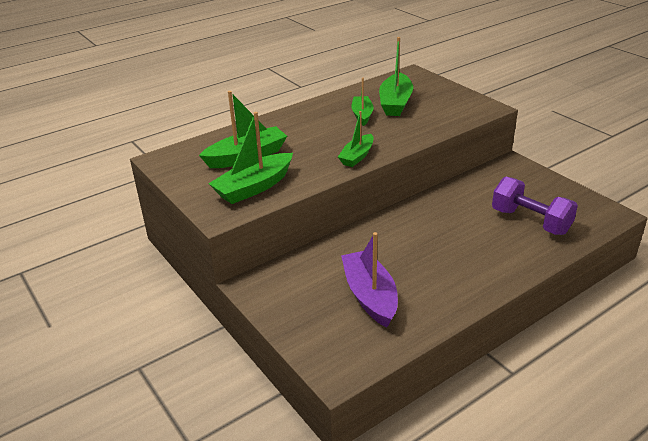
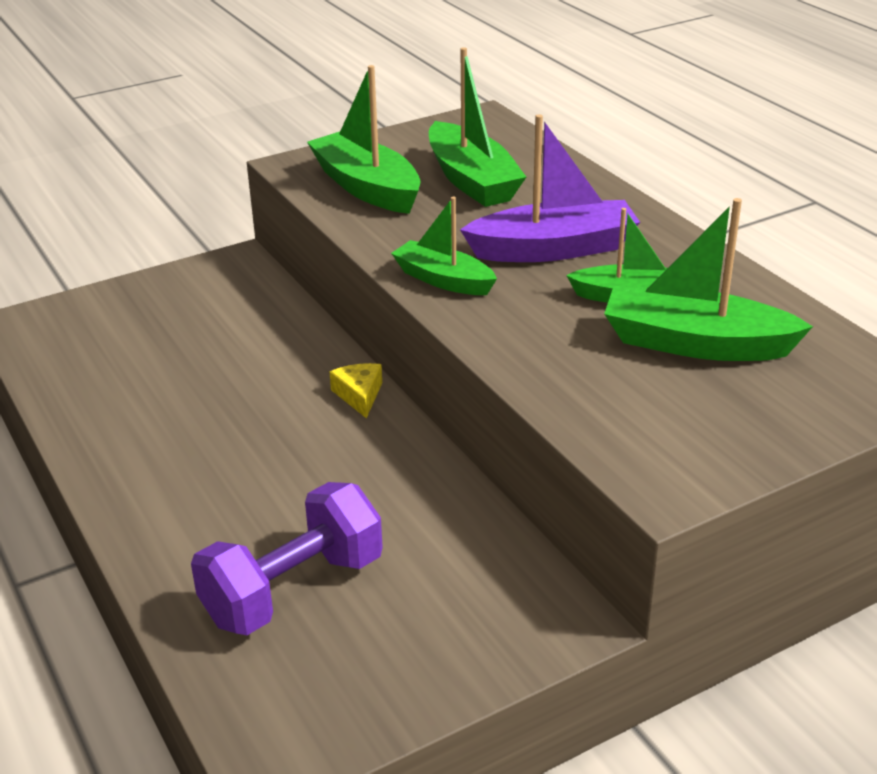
camera: 95 degrees right, 0 degrees up
purple boat [341,232,398,327] -> purple boat moved to [460,114,640,262]
none -> yellow cheese [330,363,382,418]

